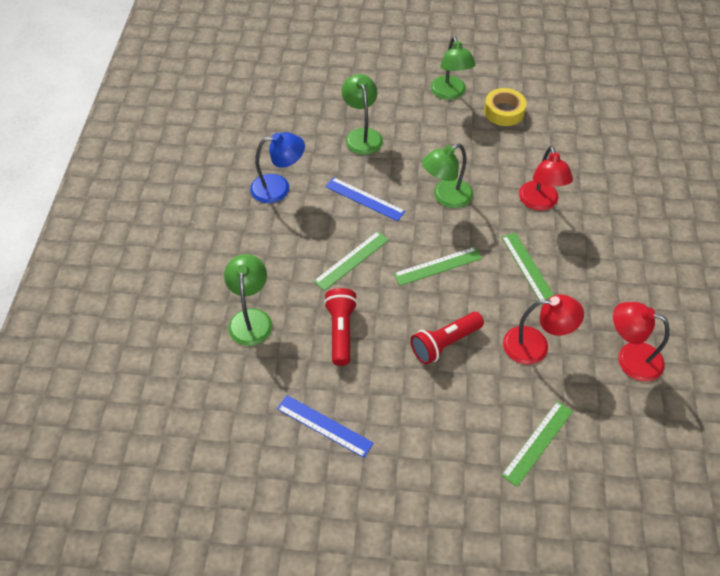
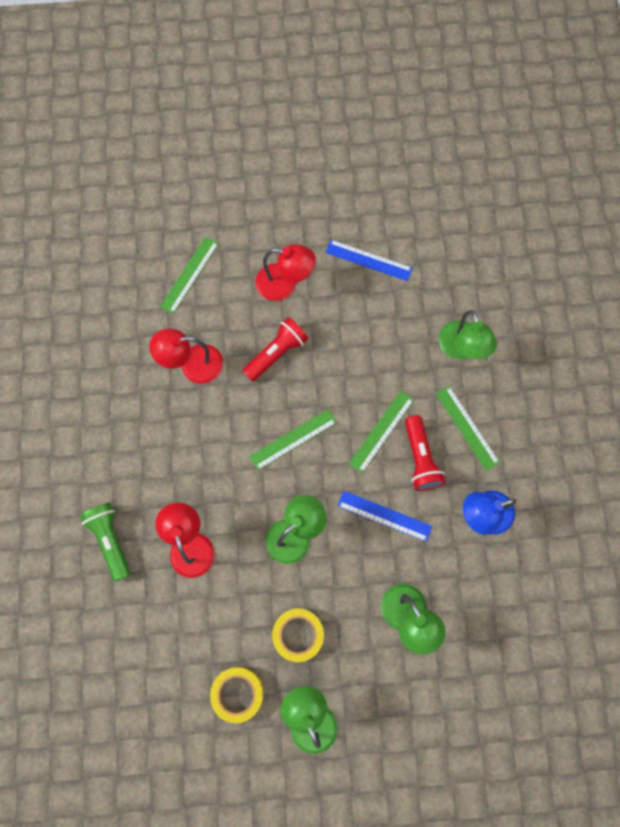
camera: 170 degrees right, 20 degrees up
red flashlight [324,288,358,366] -> red flashlight moved to [405,415,446,491]
green ruler [502,232,554,306] -> green ruler moved to [436,386,500,471]
red lamp [613,302,670,381] -> red lamp moved to [255,244,316,301]
none -> green flashlight [80,503,131,582]
none -> yellow tape [272,609,324,662]

